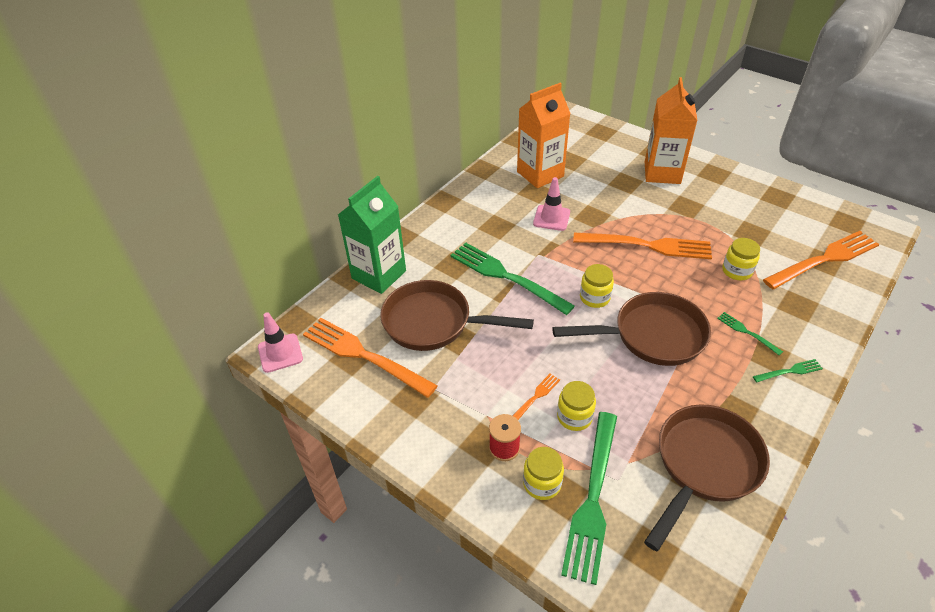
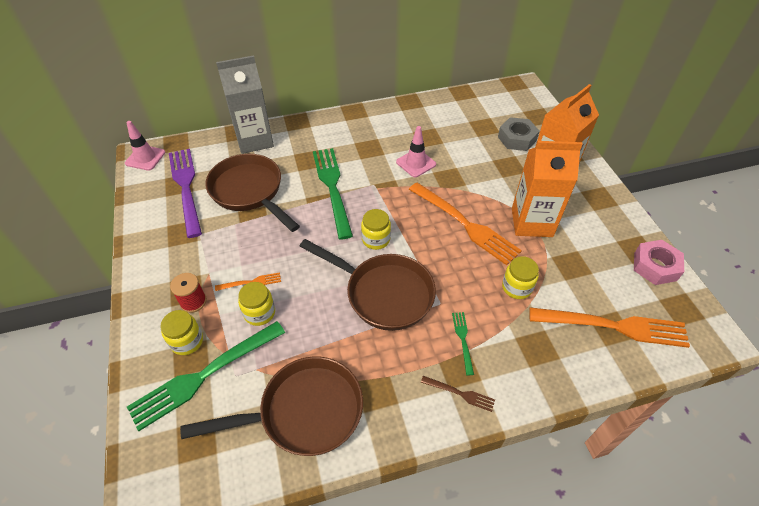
camera: 35 degrees right, 5 degrees up
orange fork [303,318,438,398] -> purple fork [169,149,202,238]
green carton [338,176,406,294] -> grey carton [216,55,274,154]
orange carton [517,83,571,188] -> orange carton moved to [512,141,583,237]
green fork [753,359,823,382] -> brown fork [421,376,495,412]
none -> grey nut [498,117,540,151]
none -> pink nut [634,240,684,285]

